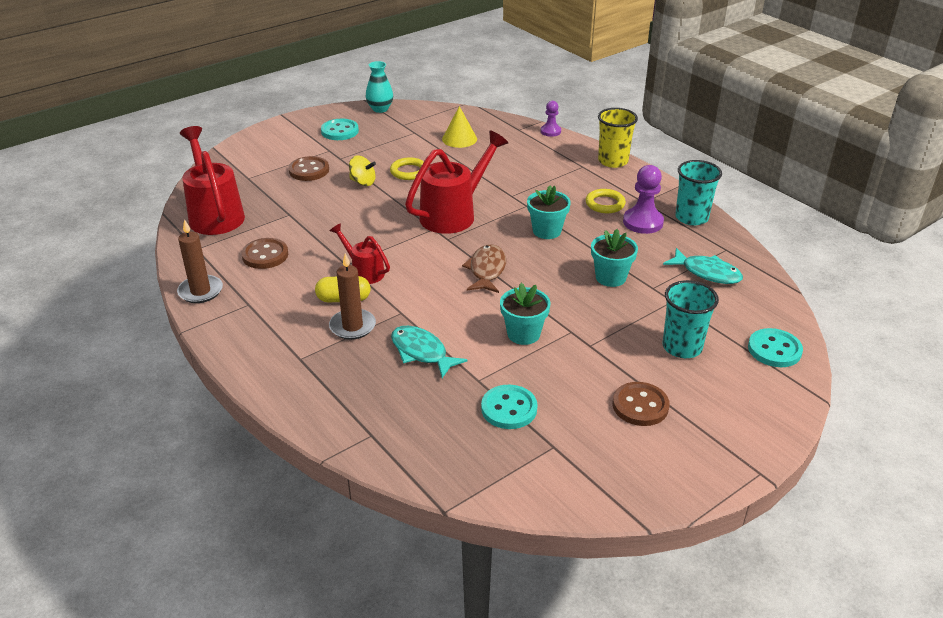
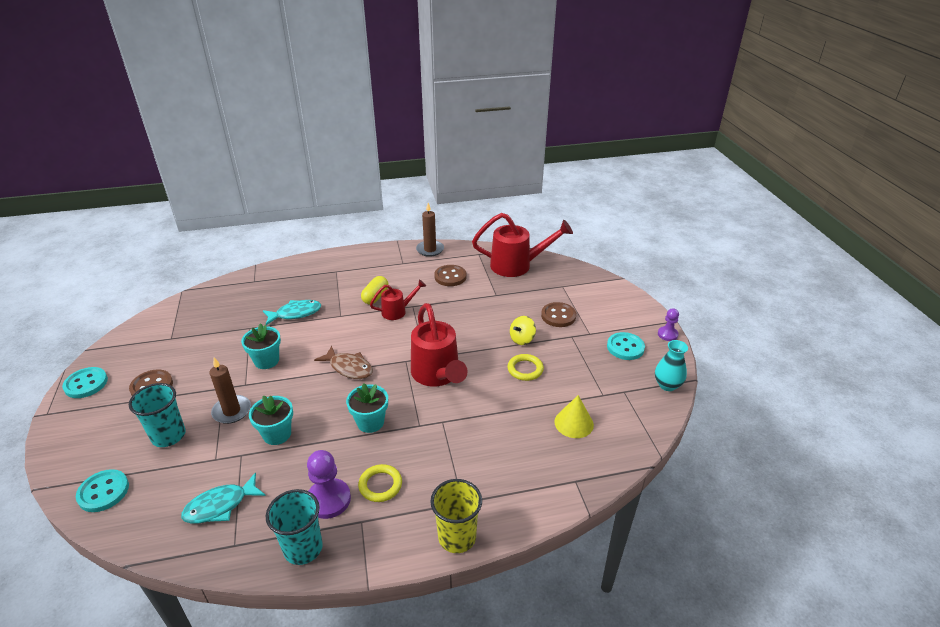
camera: 115 degrees right, 0 degrees up
brown candle [329,253,376,340] -> brown candle moved to [209,357,251,424]
turquoise button [481,385,538,429] -> turquoise button moved to [62,367,108,398]
purple pawn [541,101,561,137] -> purple pawn moved to [658,308,679,341]

